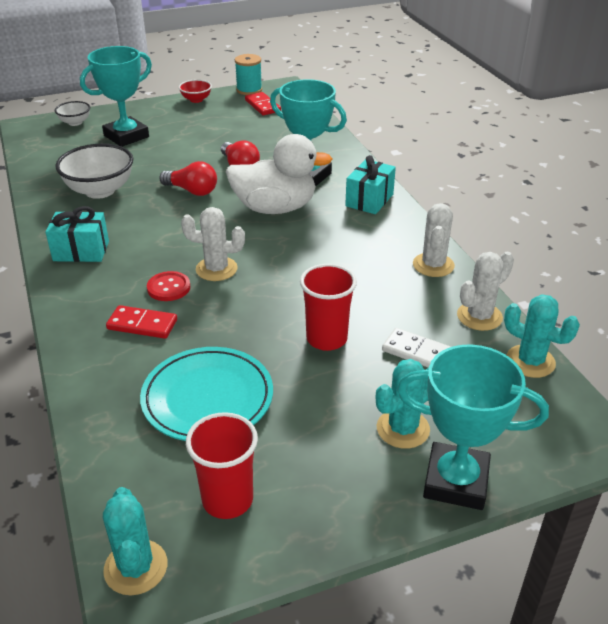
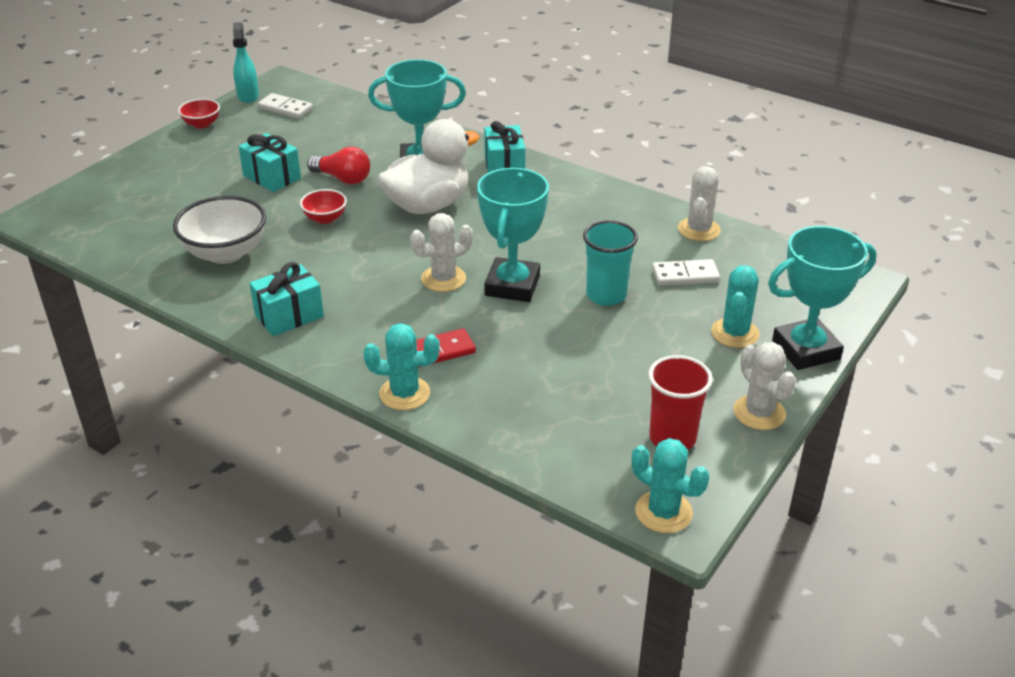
camera: 35 degrees left, 0 degrees up
white bowl [55,101,90,126] -> none
turquoise trophy [80,46,152,147] -> turquoise trophy moved to [477,168,549,302]
turquoise plate [140,347,273,441] -> none
red button [147,271,190,301] -> none
red light bulb [159,161,217,196] -> red bowl [300,189,347,224]
turquoise spool [235,54,262,95] -> turquoise spray bottle [233,22,259,103]
red domino [245,92,281,115] -> white domino [258,93,313,119]
red cup [300,264,357,351] -> turquoise cup [583,220,638,306]
white cactus [413,203,455,277] -> white cactus moved to [733,342,796,430]
turquoise cactus [504,294,580,378] -> turquoise cactus moved to [363,323,440,410]
none -> turquoise gift [239,133,301,192]

